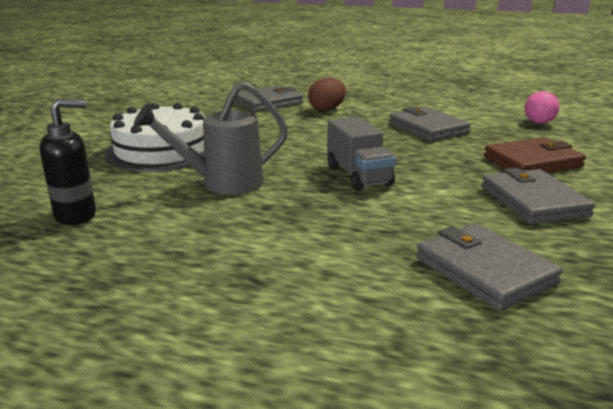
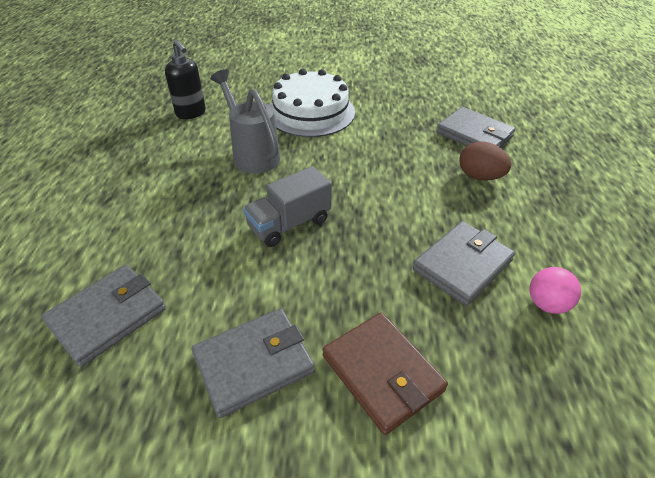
camera: 75 degrees right, 20 degrees up
pink ball [525,91,559,124] -> pink ball moved to [530,267,581,314]

